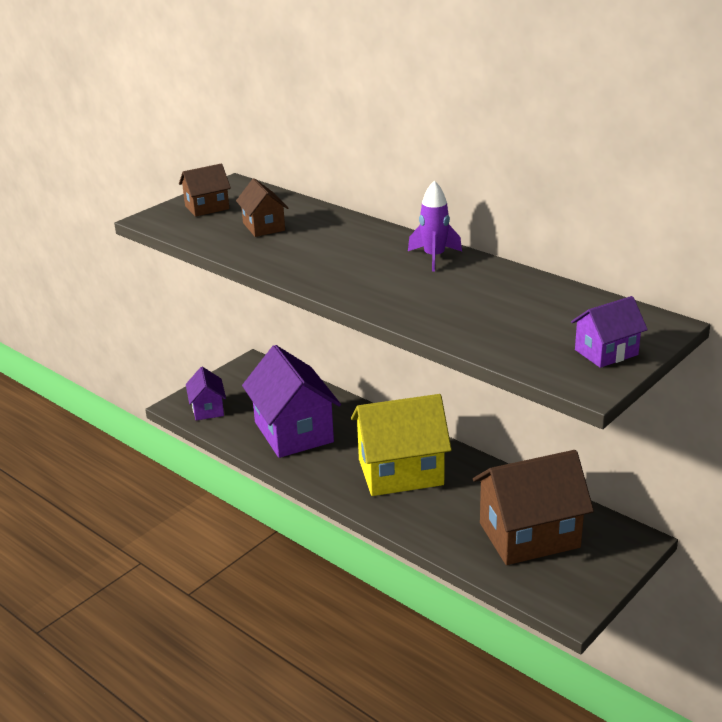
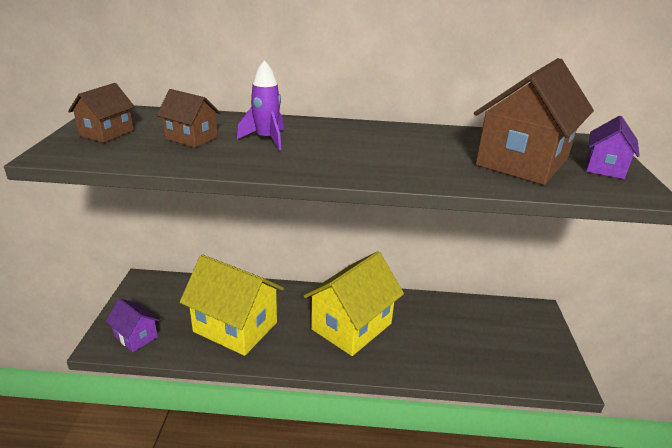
camera: 40 degrees left, 0 degrees up
purple house [242,345,341,458] -> yellow house [180,255,284,356]
purple rocket [408,180,462,272] -> purple rocket moved to [237,60,284,150]
brown house [473,450,594,565] -> brown house moved to [474,58,594,185]

